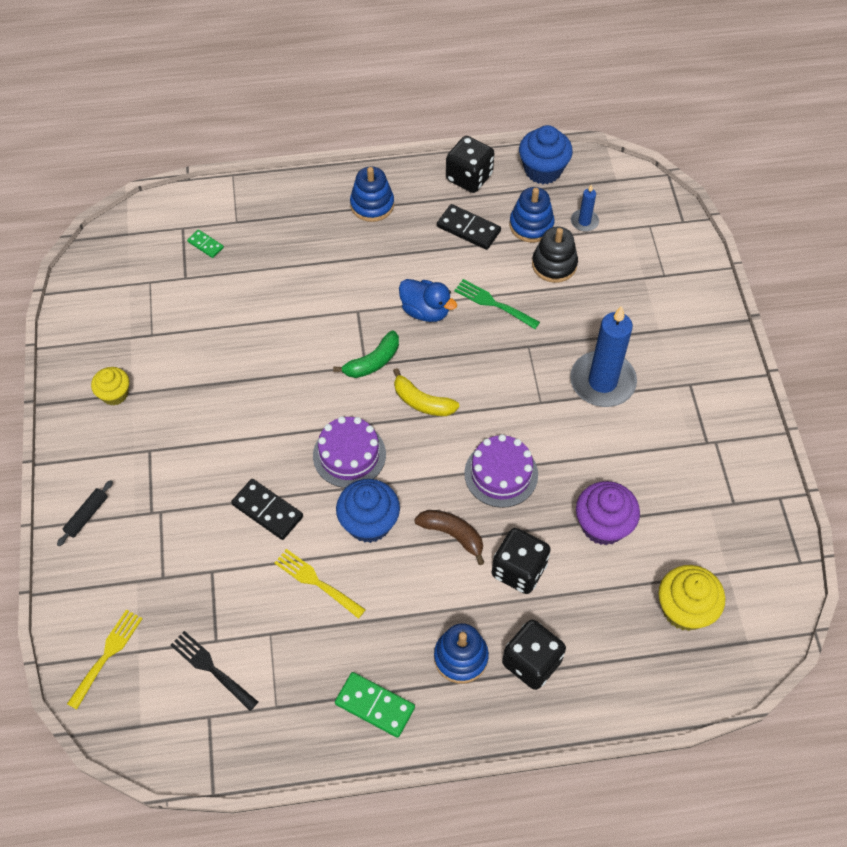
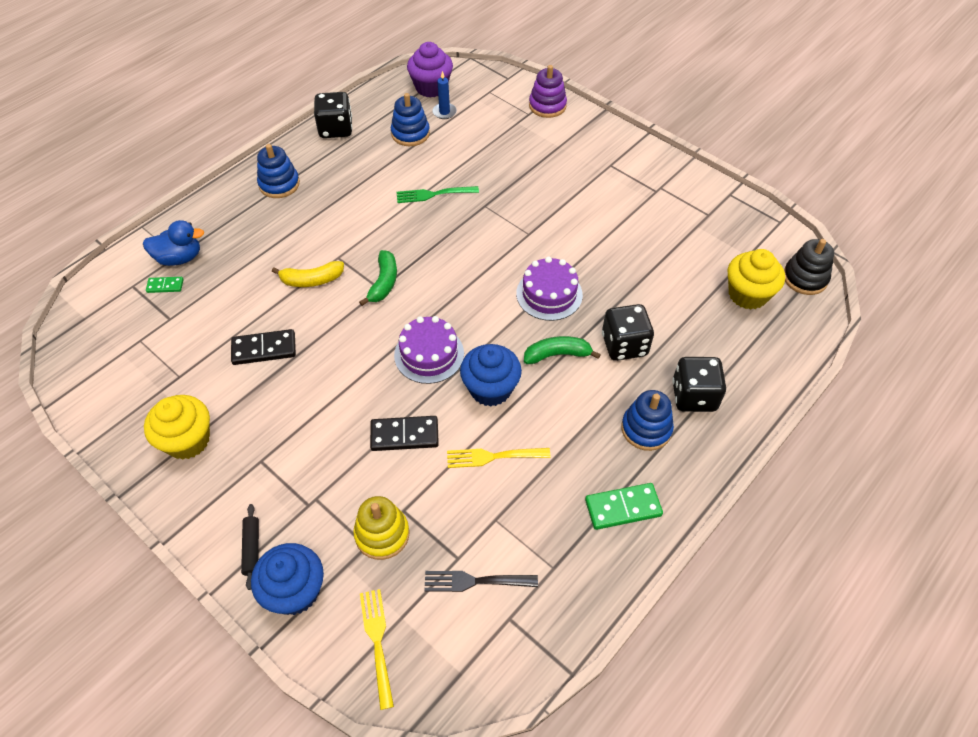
camera: 40 degrees left, 5 degrees down
yellow cupcake [91,367,129,405] -> yellow cupcake [144,395,210,460], size x1.57
yellow banana [393,368,459,416] -> yellow banana moved to [272,261,344,287]
blue duck [399,279,457,322] -> blue duck moved to [143,220,204,266]
brown banana [414,510,484,565] -> green banana [524,336,601,364]
black domino [437,204,501,250] -> black domino moved to [231,329,296,365]
blue cupcake [519,125,573,184] -> blue cupcake moved to [251,543,324,615]
black stacking toy [532,227,578,283] -> black stacking toy moved to [784,239,834,295]
blue candle [570,306,637,407] -> none
purple cupcake [576,481,640,545] -> purple cupcake moved to [407,42,453,98]
none -> yellow stacking toy [353,496,410,560]
none -> purple stacking toy [529,65,567,118]

